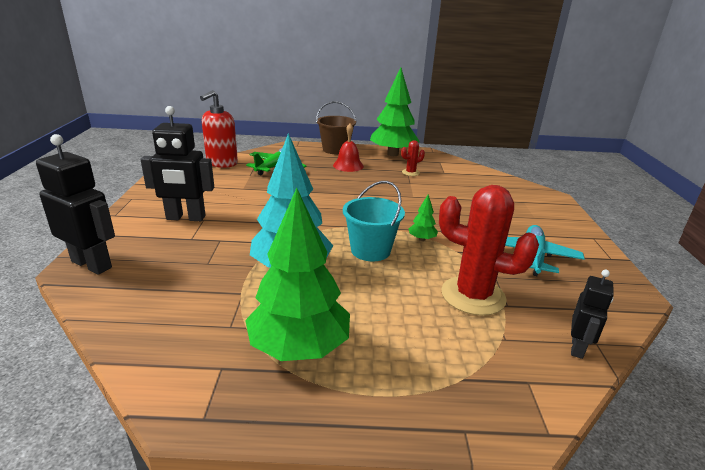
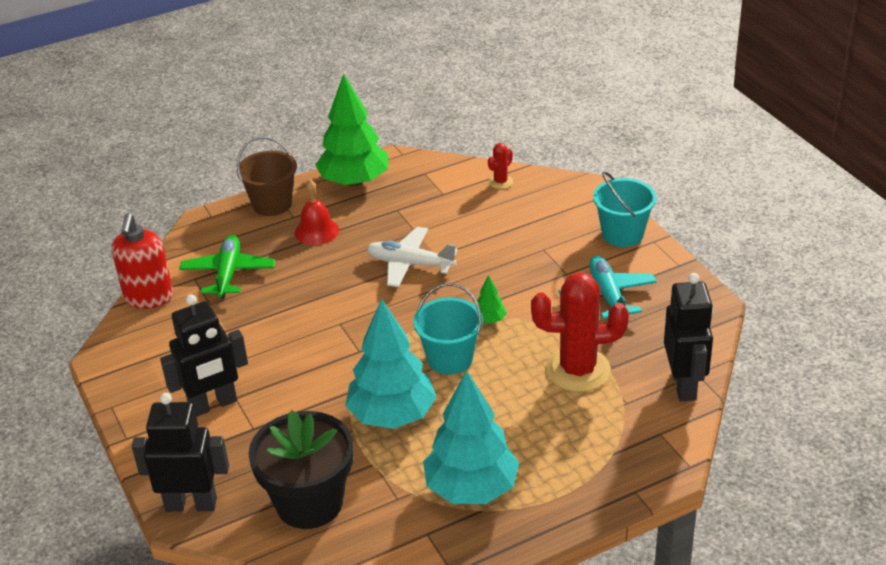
camera: 25 degrees left, 10 degrees up
green tree [245,188,350,361] -> turquoise tree [423,370,519,504]
red cactus [401,140,425,176] -> red cactus moved to [488,143,513,189]
black robot [571,270,614,359] -> black robot [664,273,713,401], size x1.70
none -> black flower pot [248,410,353,529]
none -> white plane [367,227,458,287]
none -> turquoise bucket [593,171,657,247]

